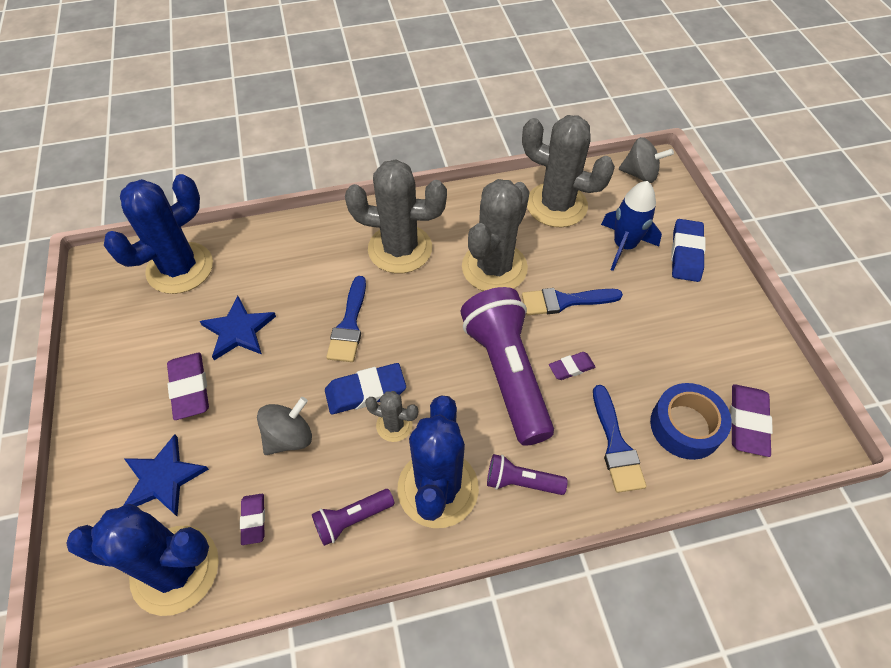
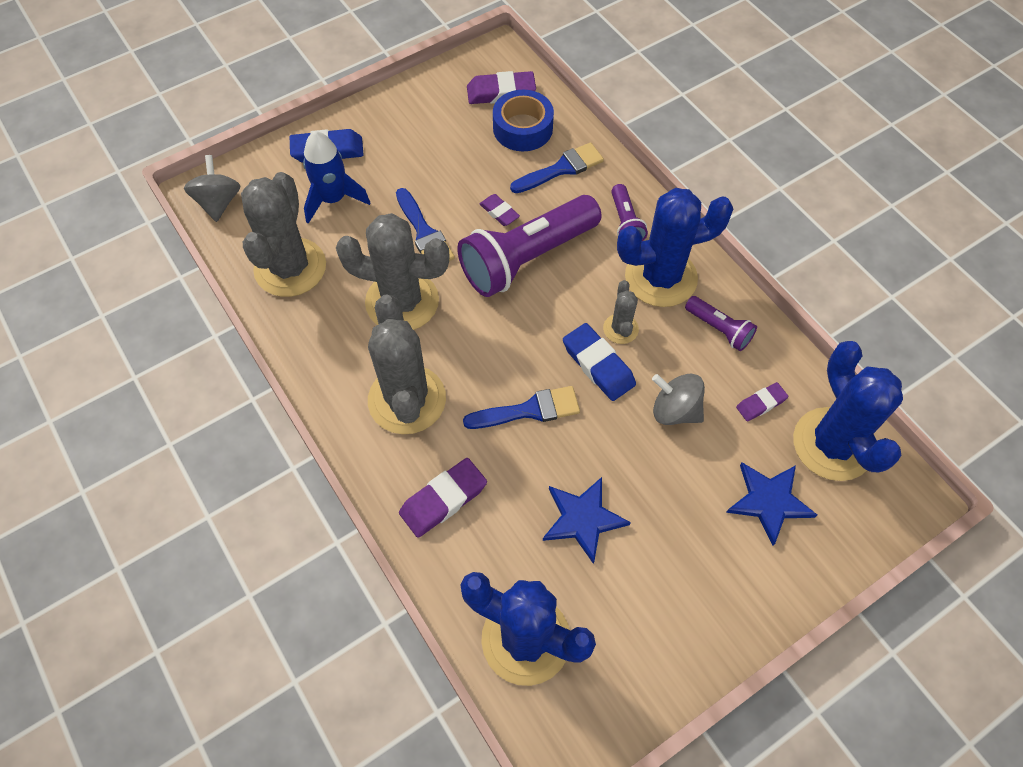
camera: 110 degrees left, 5 degrees up
purple eraser [167,353,209,420] -> purple eraser moved to [399,458,487,538]

